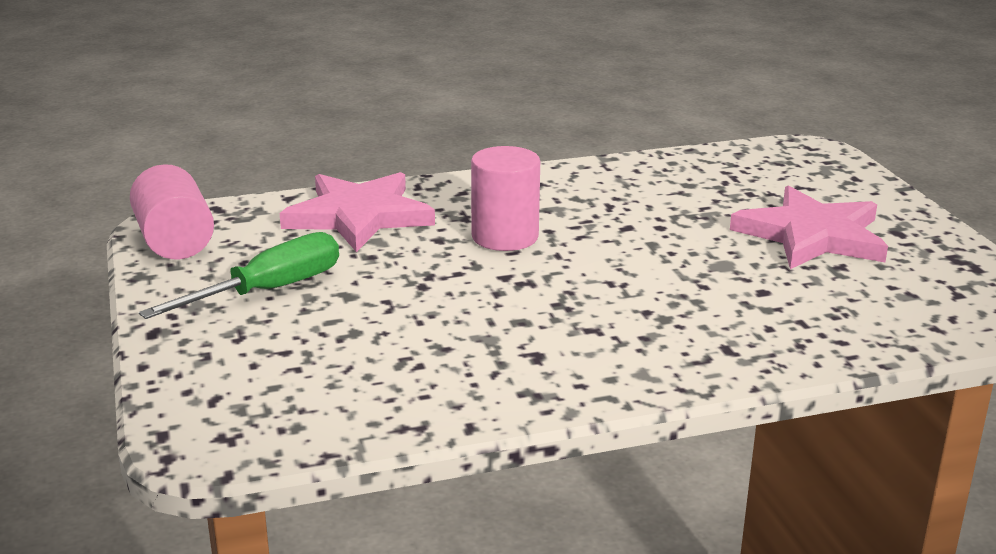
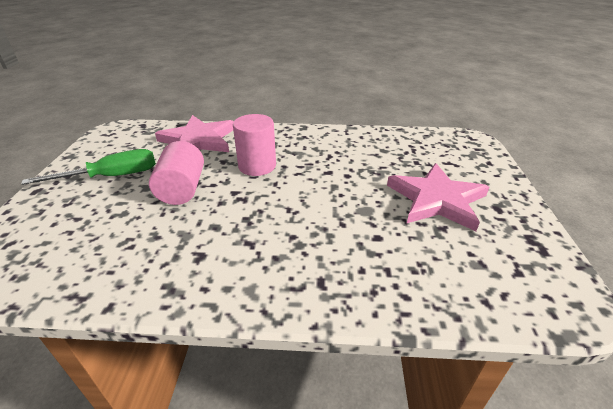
camera: 20 degrees right, 10 degrees up
pink cylinder [130,164,214,259] -> pink cylinder moved to [149,141,204,205]

